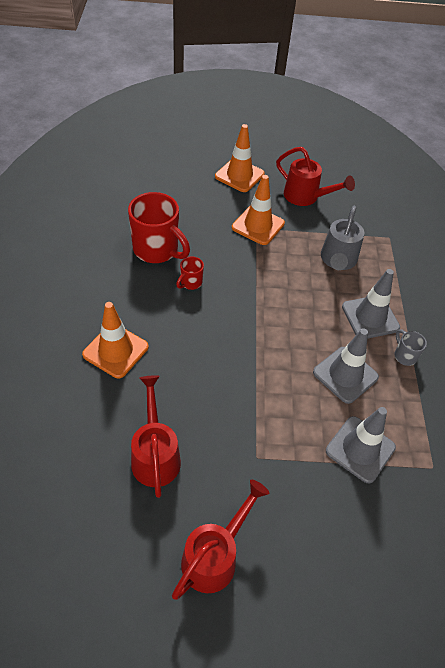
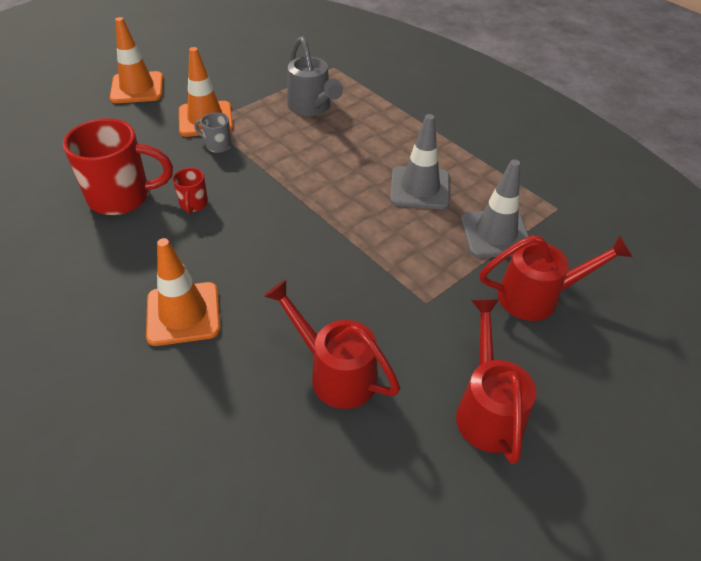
camera: 40 degrees left, 5 degrees down
red watering can [276,147,355,206] -> red watering can moved to [480,235,633,321]
grey traffic cone [342,269,400,339] -> none
grey mug [394,329,427,366] -> grey mug moved to [194,112,232,153]

